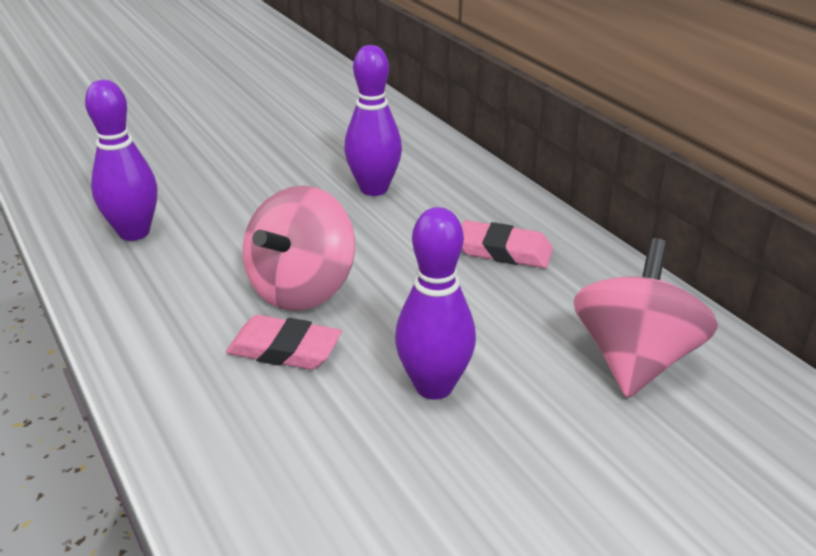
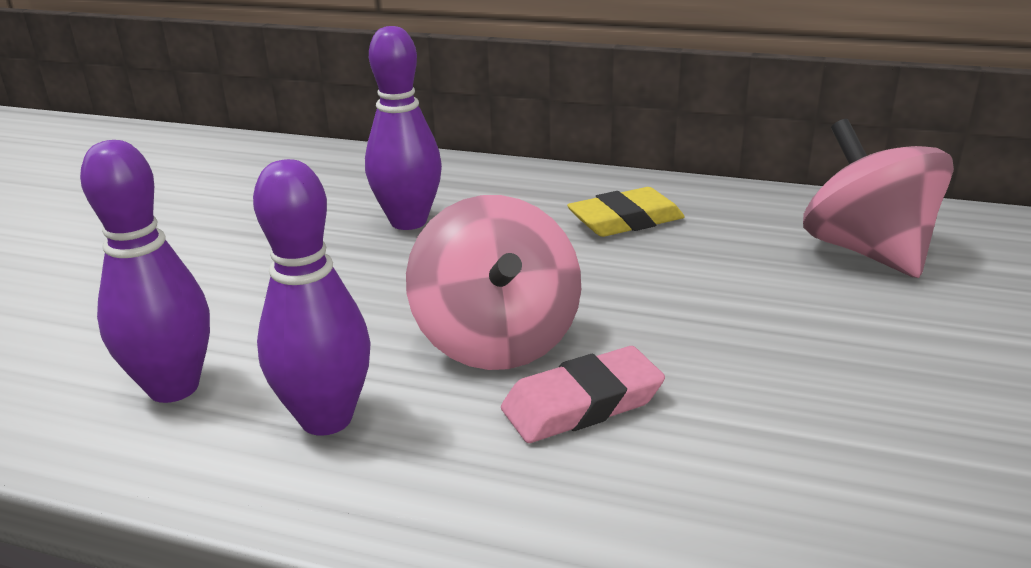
camera: 40 degrees left, 5 degrees down
purple bowling pin [395,207,476,400] -> purple bowling pin moved to [253,159,371,436]
pink eraser [461,220,553,268] -> yellow eraser [567,187,685,237]

